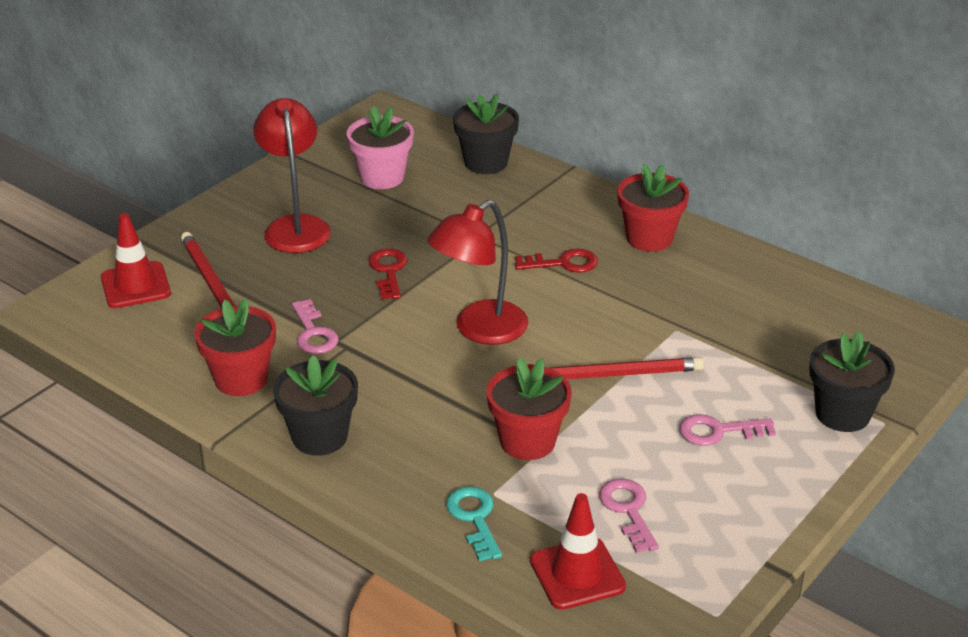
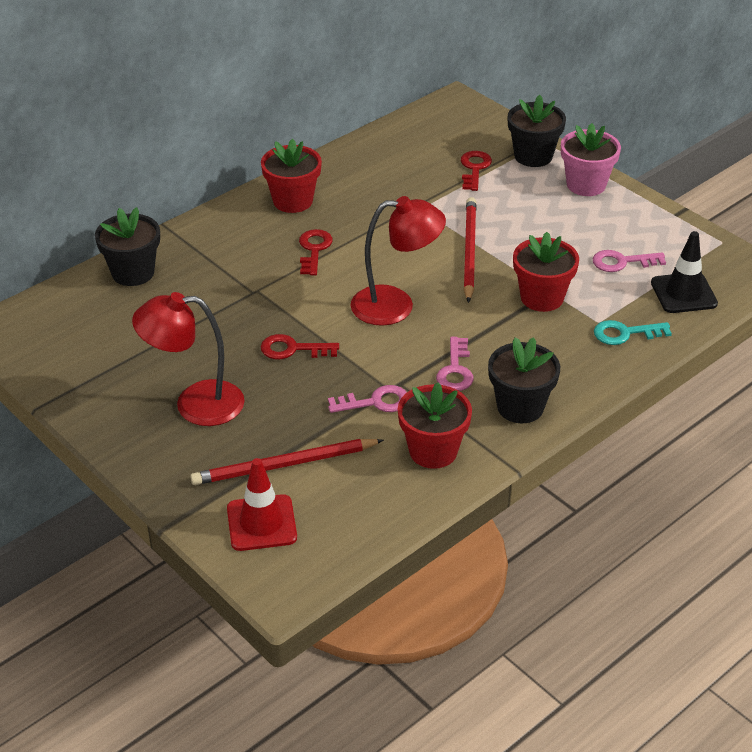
camera: 80 degrees left, 5 degrees up
pink flower pot [347,106,414,189] -> pink flower pot moved to [561,123,621,196]
red lamp [427,200,528,345] -> red lamp turned 60 degrees counterclockwise [350,196,446,326]
red traffic cone [530,493,626,610] -> black traffic cone [651,231,718,313]
pink key [679,414,776,446] -> pink key moved to [436,337,474,391]
none -> red key [461,151,492,191]

